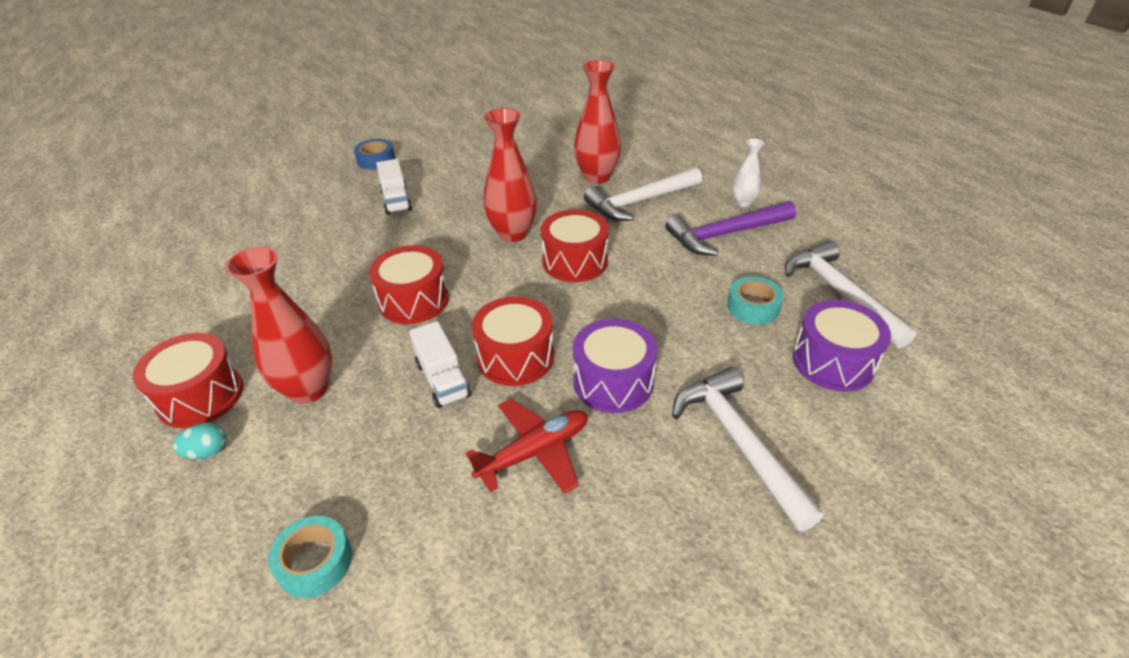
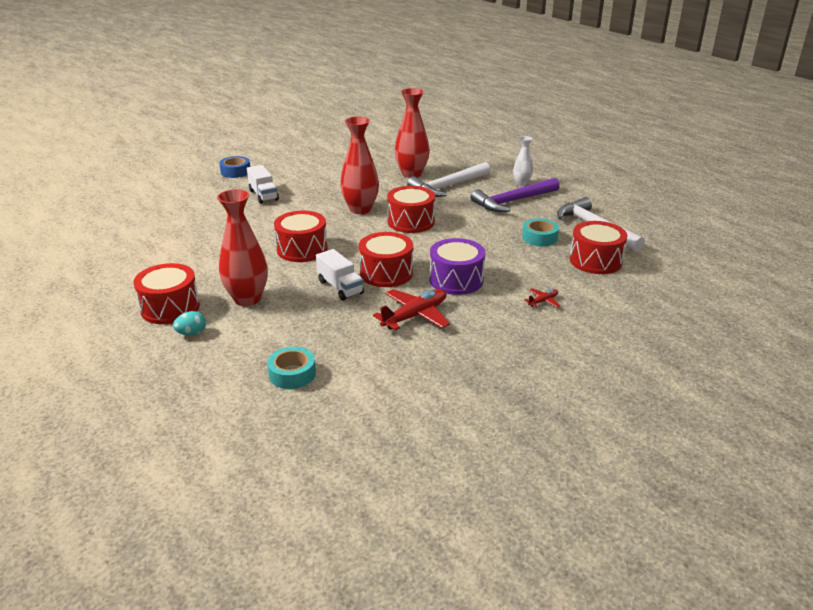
camera: 10 degrees left, 10 degrees down
white hammer [672,367,823,531] -> red plane [524,288,560,307]
purple drum [793,300,891,392] -> red drum [570,221,628,274]

